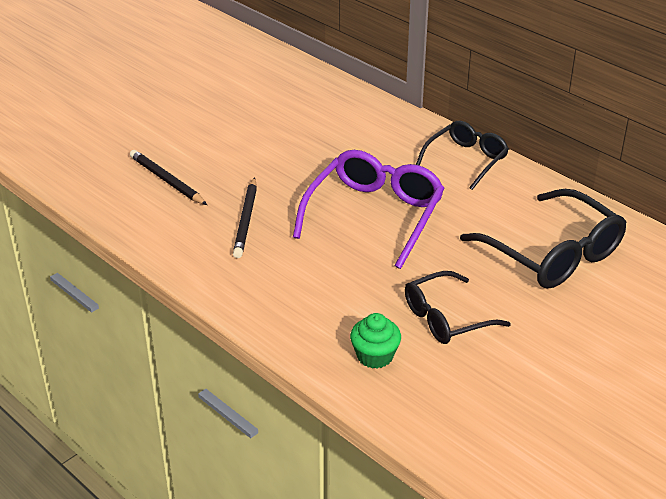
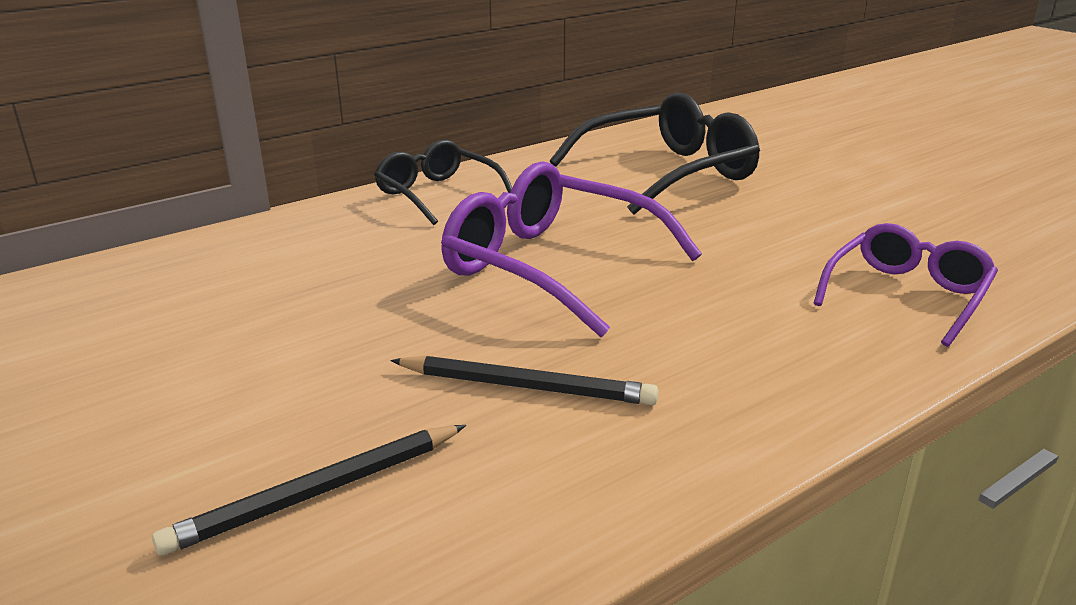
camera: 80 degrees left, 10 degrees down
green cupcake [350,313,401,369] -> purple glasses [813,223,998,347]
black glasses [405,271,511,344] -> none

